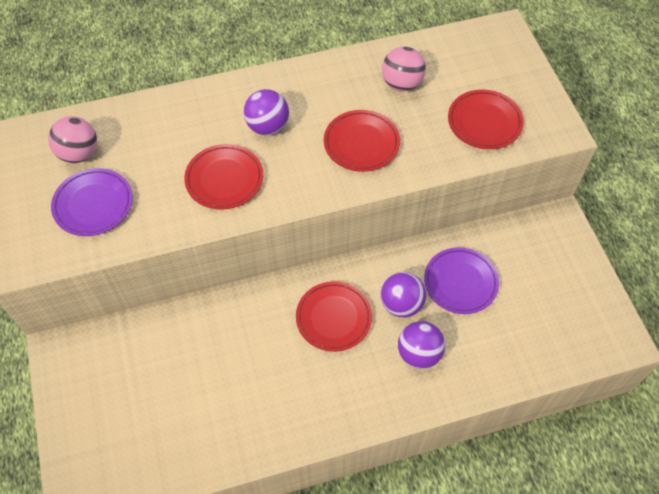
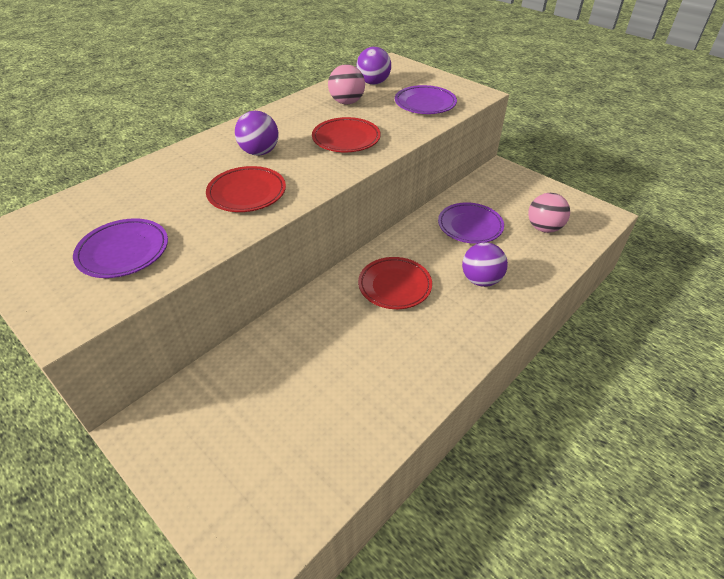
camera: 30 degrees left, 15 degrees down
pink ball [48,116,97,163] -> pink ball moved to [528,193,570,233]
purple ball [380,272,426,317] -> purple ball moved to [356,47,391,85]
red plate [448,90,524,149] -> purple plate [395,85,457,114]

